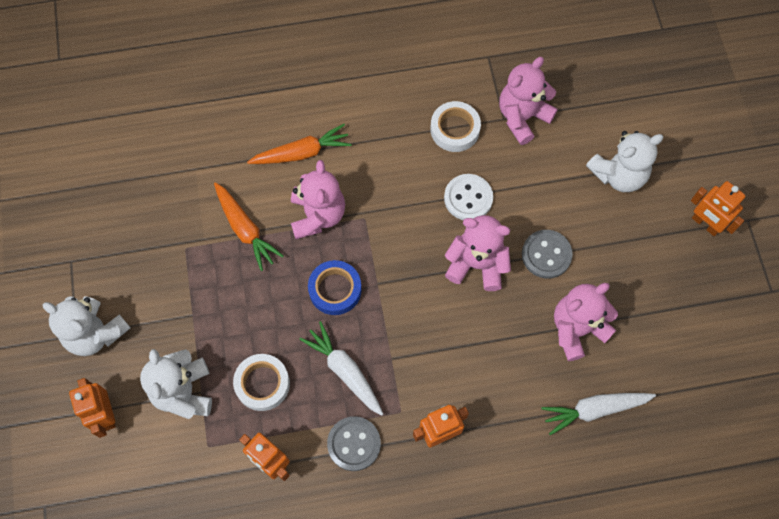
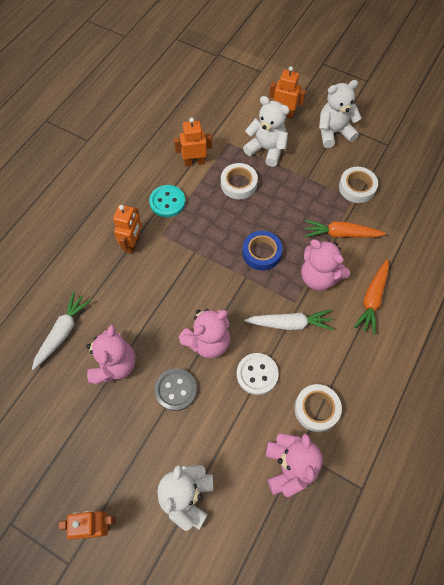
camera: 130 degrees right, 5 degrees down
white carrot [299,321,383,416] -> white carrot moved to [245,310,333,330]
grey button [327,416,381,471] -> turquoise button [149,185,185,217]
none -> white tape [339,167,378,203]

